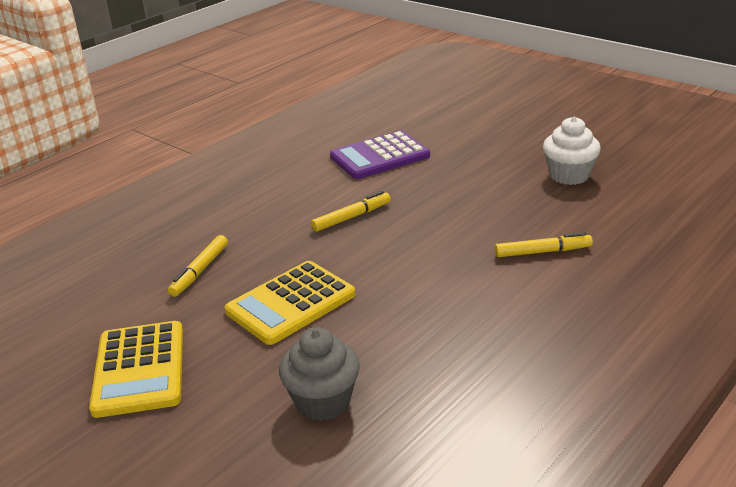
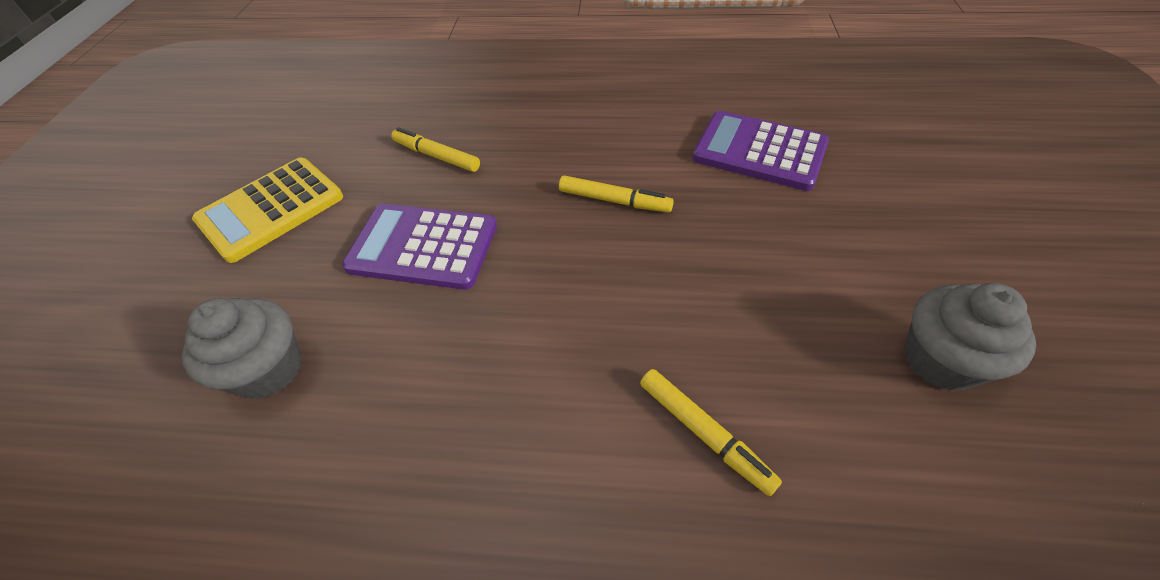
camera: 55 degrees right, 20 degrees up
yellow marker [168,235,228,297] -> yellow marker turned 45 degrees clockwise [391,127,480,172]
yellow calculator [225,261,356,345] -> purple calculator [342,204,497,290]
white cupcake [543,117,601,185] -> grey cupcake [904,283,1036,391]

